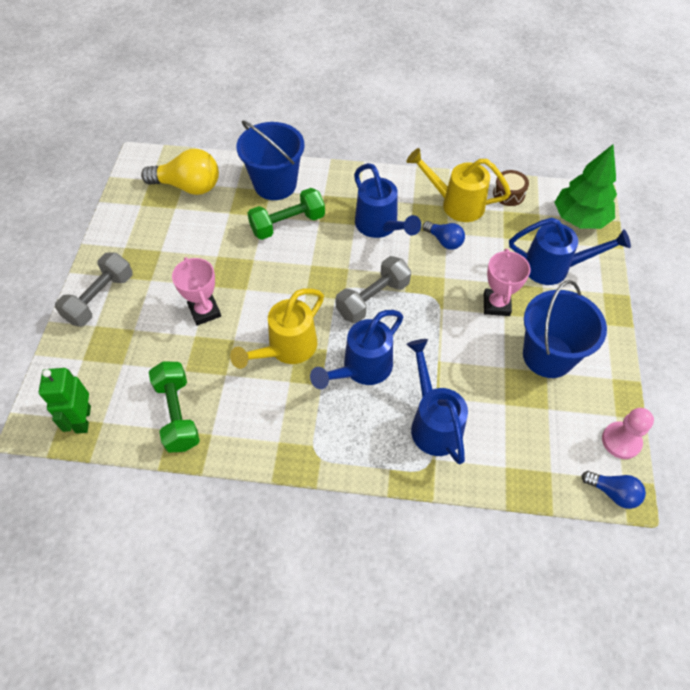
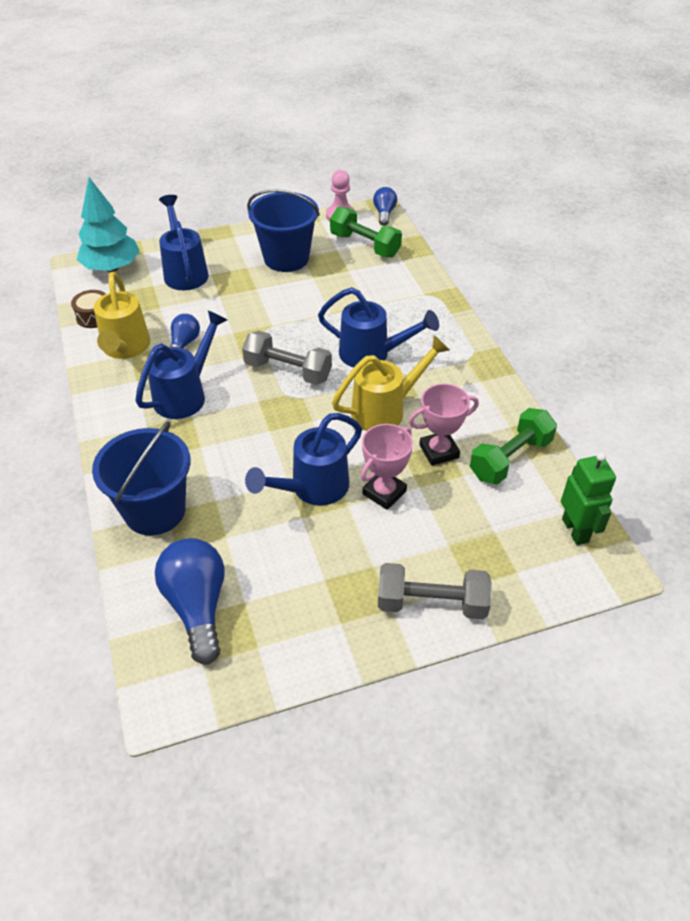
camera: 115 degrees left, 10 degrees down
green robot [39,368,91,434] -> green robot turned 75 degrees counterclockwise [561,452,616,545]
yellow light bulb [141,149,219,195] -> blue light bulb [155,538,225,665]
yellow watering can [230,288,324,369] -> yellow watering can turned 45 degrees counterclockwise [332,335,450,431]
green dumbbell [248,188,325,240] -> green dumbbell moved to [330,207,402,257]
blue watering can [406,339,468,464] -> blue watering can moved to [245,413,362,505]
pink trophy [484,249,531,316] -> pink trophy moved to [409,384,479,466]
green tree [554,144,617,229] -> turquoise tree [77,177,140,272]

